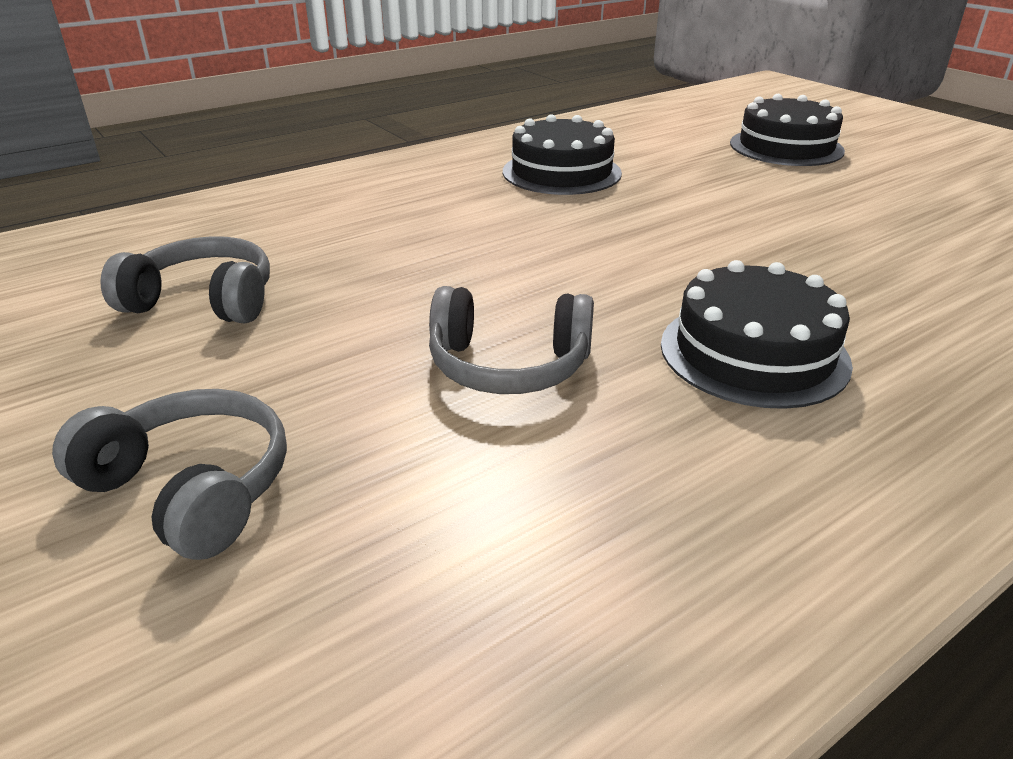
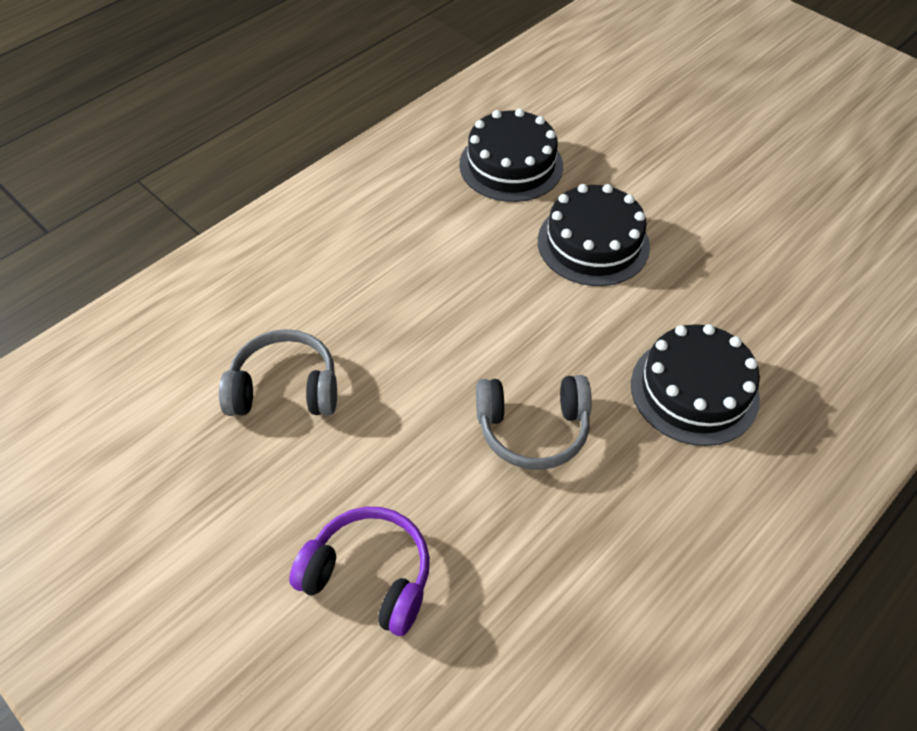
camera: 10 degrees left, 20 degrees up
grey headphones [52,389,287,560] -> purple headphones [289,507,430,636]
black cake [730,94,845,166] -> black cake moved to [538,184,650,286]

